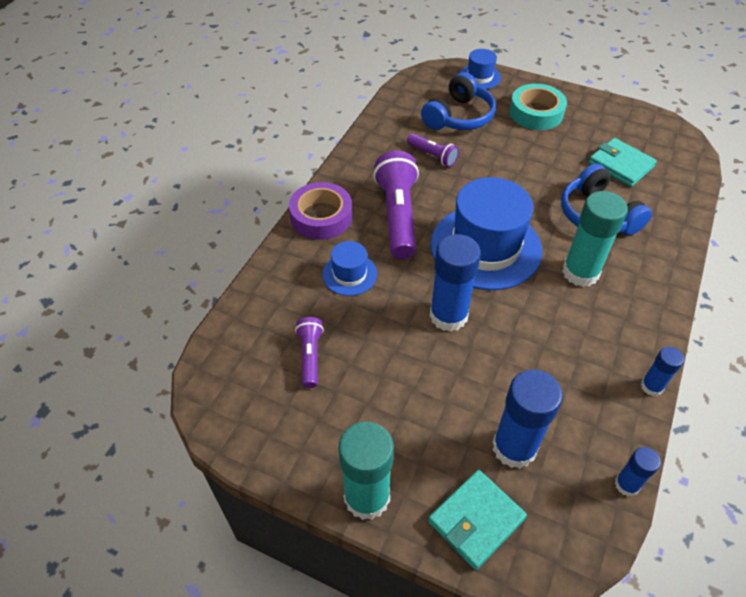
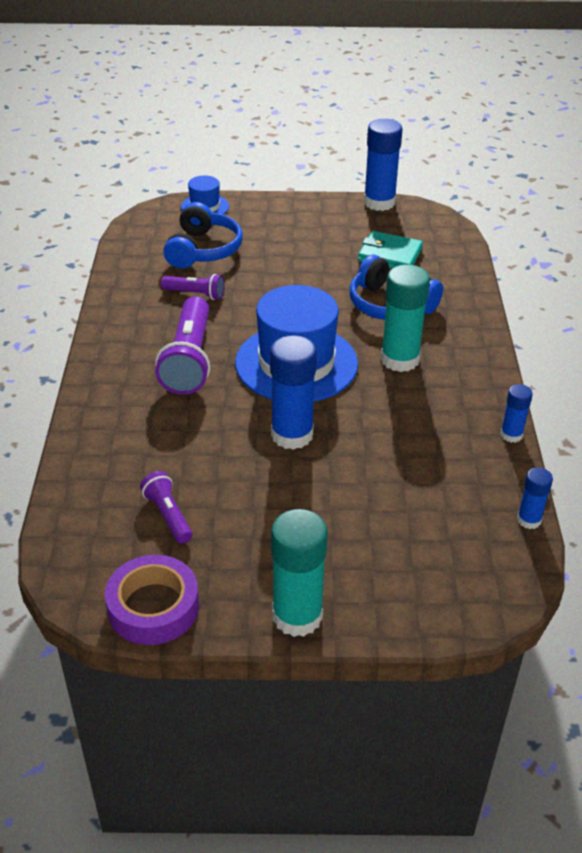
camera: 25 degrees left, 10 degrees down
purple tape [289,182,352,240] -> purple tape moved to [105,555,199,645]
blue hat [322,241,377,296] -> none
purple flashlight [373,151,419,259] -> purple flashlight turned 150 degrees counterclockwise [155,297,210,395]
turquoise wallet [428,470,527,570] -> none
blue glue stick [493,369,562,469] -> blue glue stick moved to [364,119,403,211]
turquoise tape [509,84,567,130] -> none

